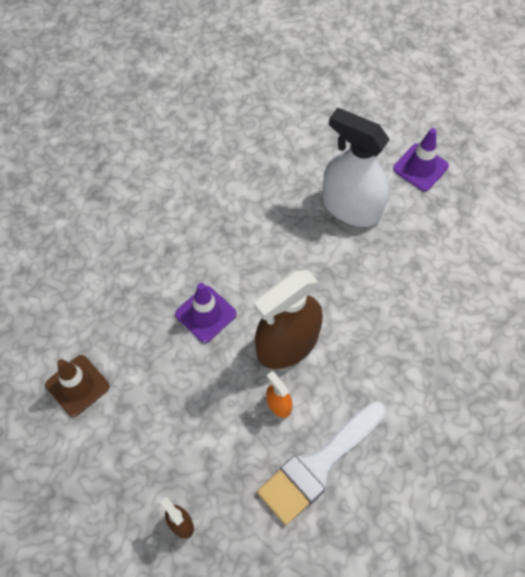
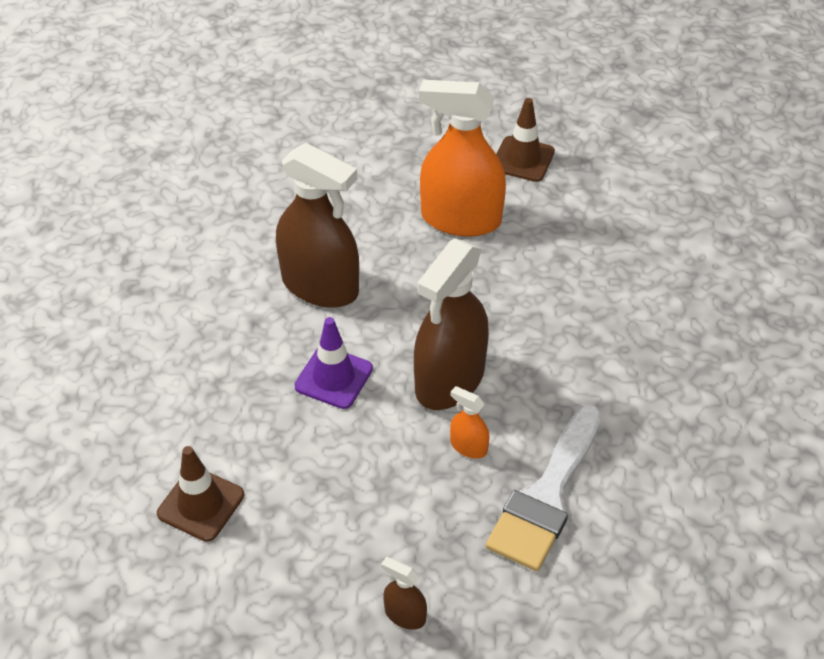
camera: 20 degrees left, 15 degrees down
white spray bottle [322,108,390,227] -> orange spray bottle [419,80,506,237]
purple traffic cone [393,128,449,191] -> brown traffic cone [496,98,555,182]
none -> brown spray bottle [276,143,359,308]

